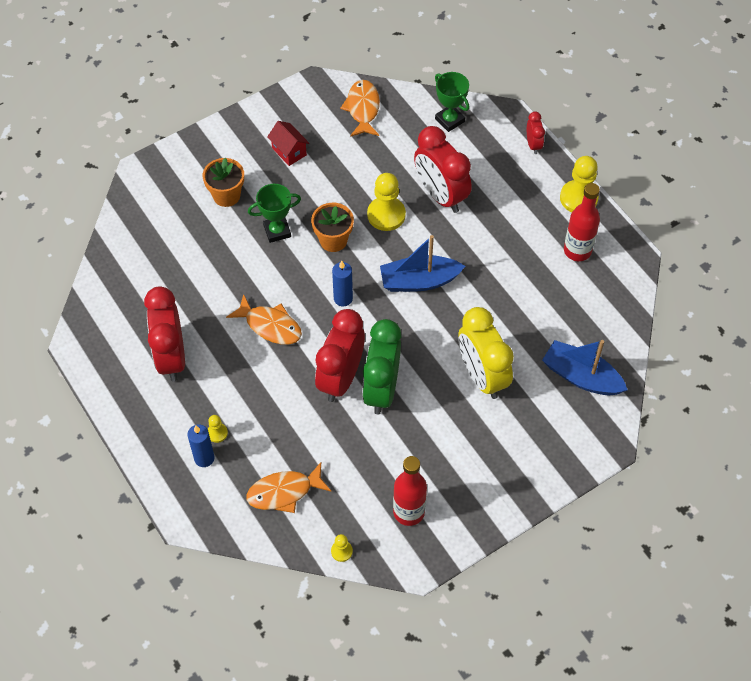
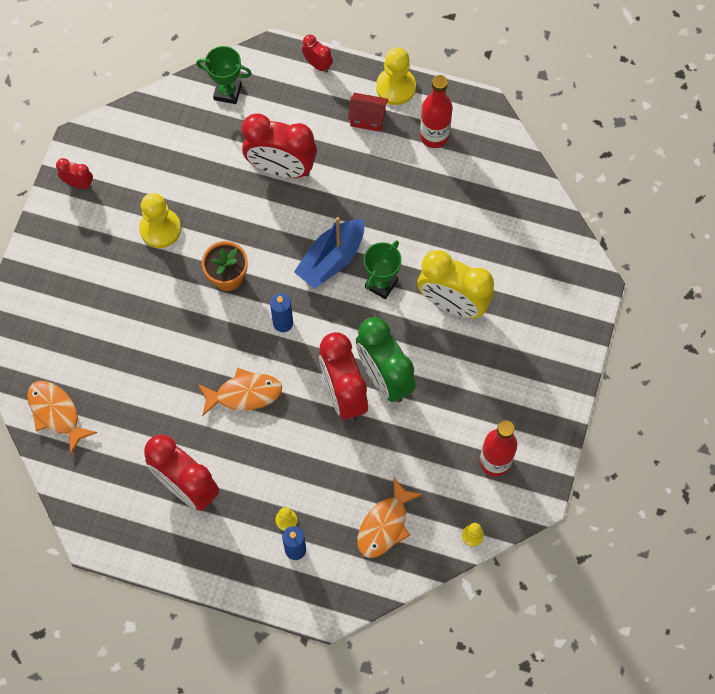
camera: 40 degrees left, 10 degrees up
orange flower pot [203,158,244,207] -> none
green trophy [248,184,301,243] -> green trophy moved to [364,240,401,299]
red house [267,121,309,166] -> red house moved to [348,93,388,132]
orange fish [340,80,380,137] -> orange fish moved to [27,381,97,454]
yellow pawn [367,173,406,231] -> yellow pawn moved to [139,193,181,248]
blue boat [542,340,627,395] -> none
none -> red clock [56,158,93,189]

